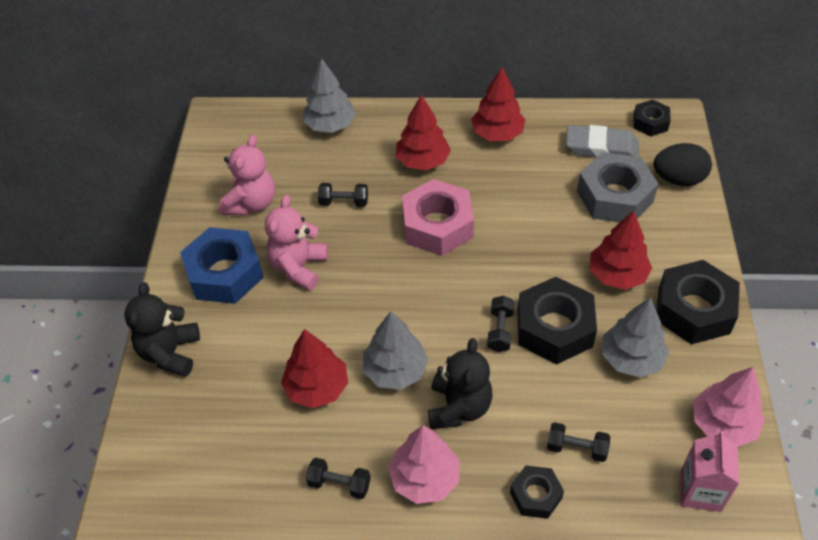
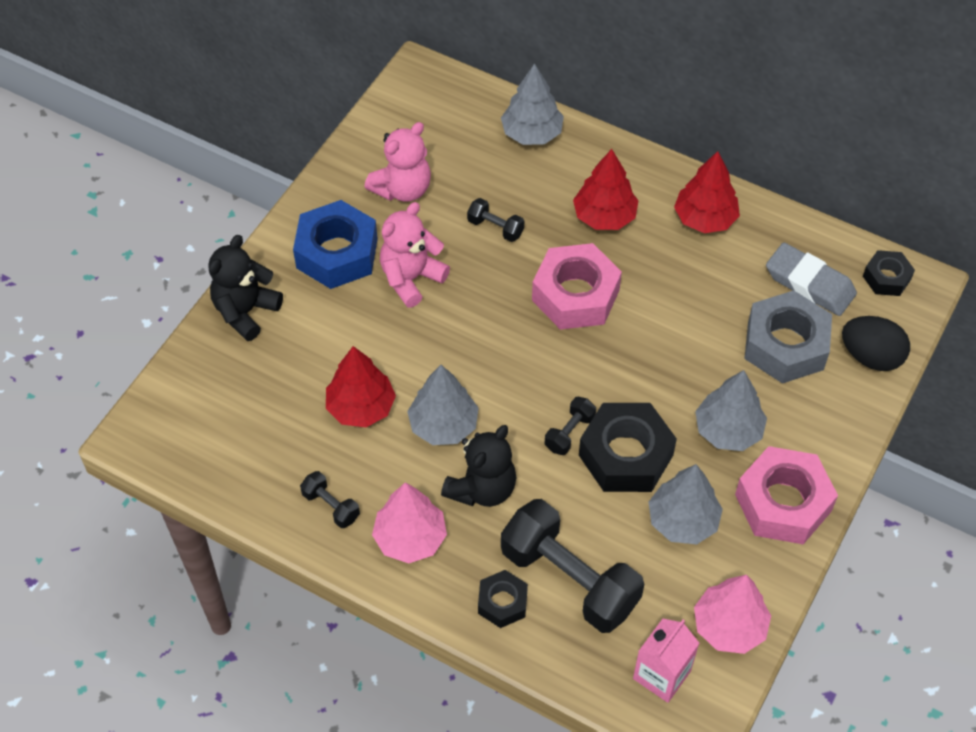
camera: 25 degrees right, 5 degrees up
black dumbbell [547,422,610,462] -> black dumbbell [501,499,644,633], size x2.24
red tree [590,211,652,290] -> grey tree [695,370,767,451]
black nut [656,260,740,344] -> pink nut [735,446,838,544]

